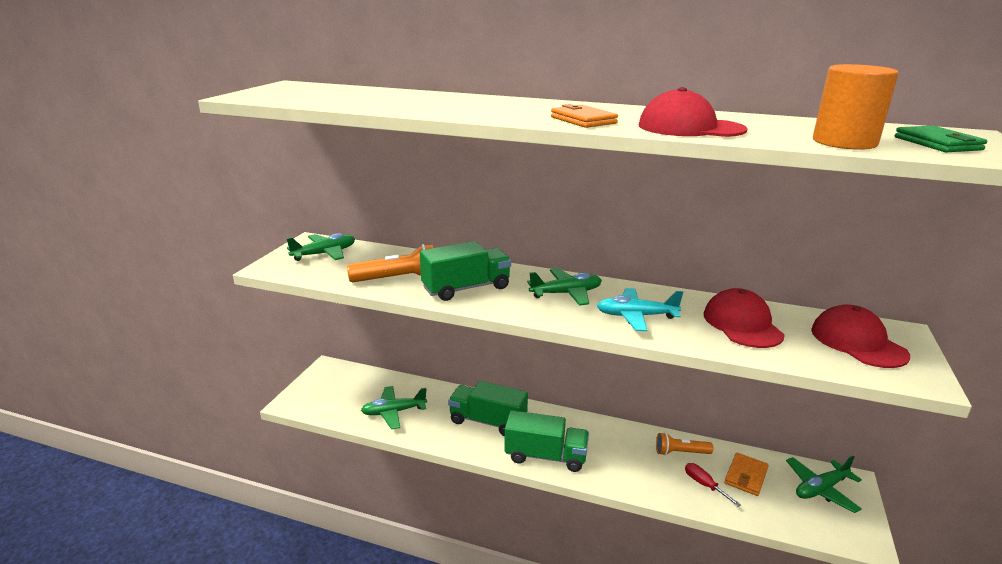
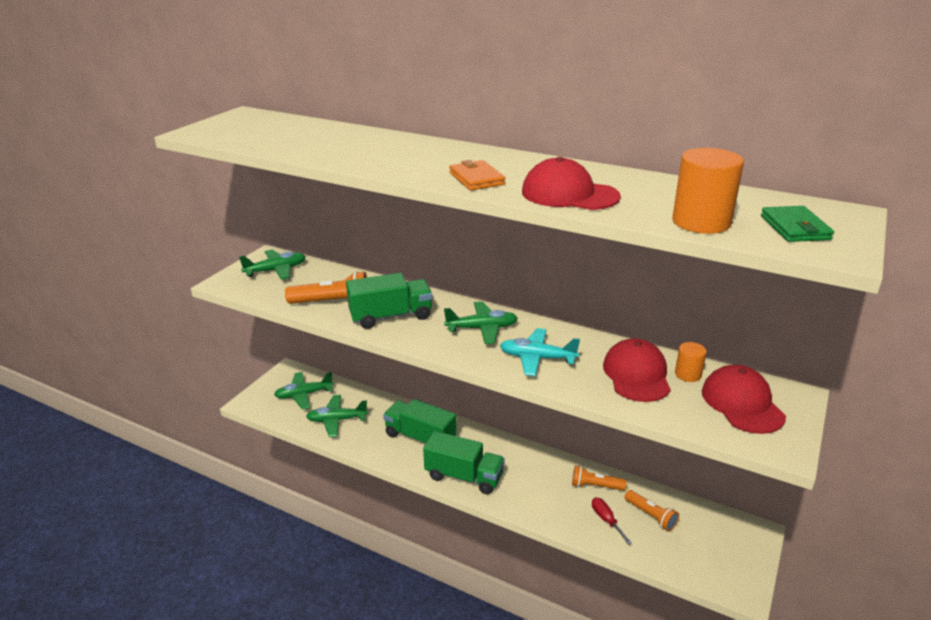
camera: 10 degrees right, 5 degrees up
orange wallet [725,453,769,496] -> orange flashlight [625,490,679,531]
green plane [786,456,862,513] -> green plane moved to [274,372,334,410]
none -> orange cylinder [675,342,707,382]

